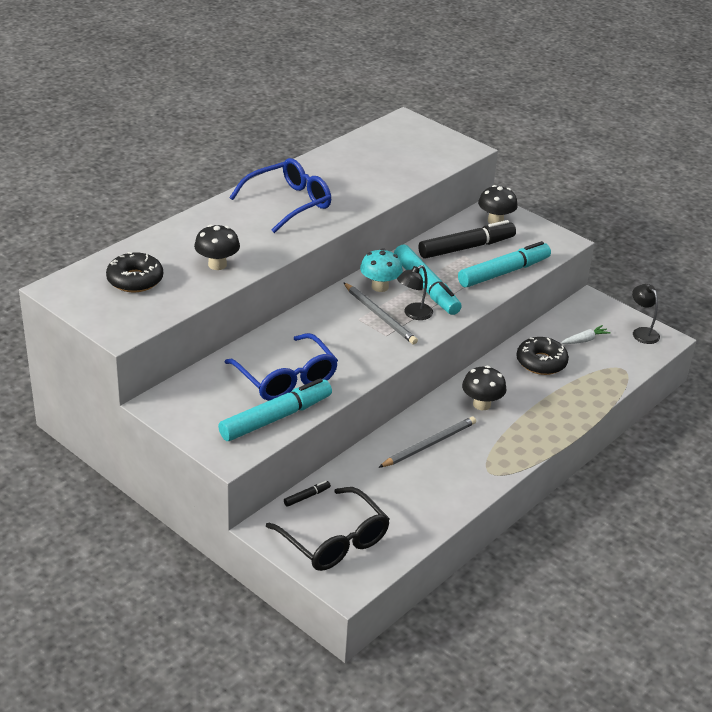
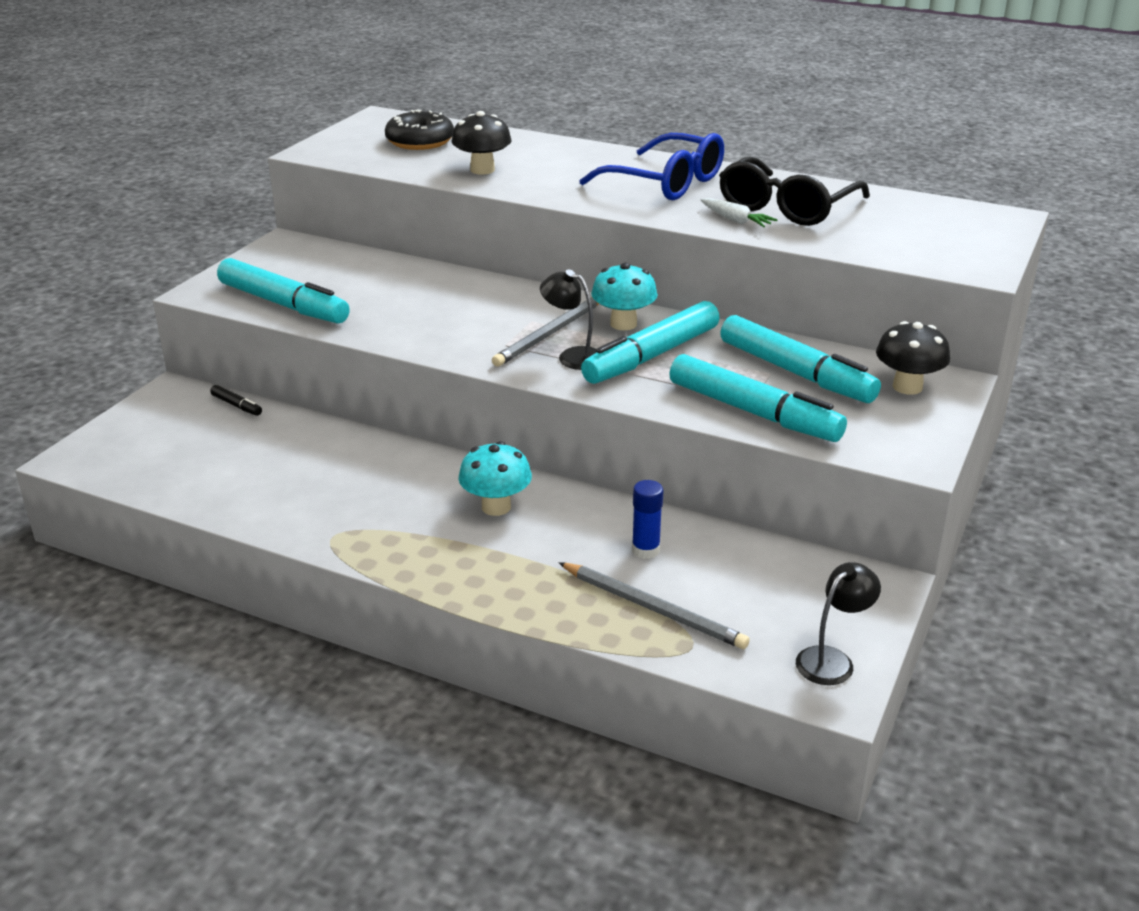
camera: 75 degrees right, 5 degrees down
blue glasses [225,333,338,401] -> none
black glasses [266,487,390,571] -> black glasses moved to [719,156,870,226]
grey pencil [378,417,476,468] -> grey pencil moved to [558,562,750,649]
black marker [418,220,516,259] -> turquoise marker [720,315,881,403]
black mushroom [462,366,506,410] -> turquoise mushroom [458,441,532,516]
black donut [517,337,569,375] -> blue glue stick [632,480,664,559]
white carrot [561,325,611,344] -> white carrot moved to [701,198,777,227]

